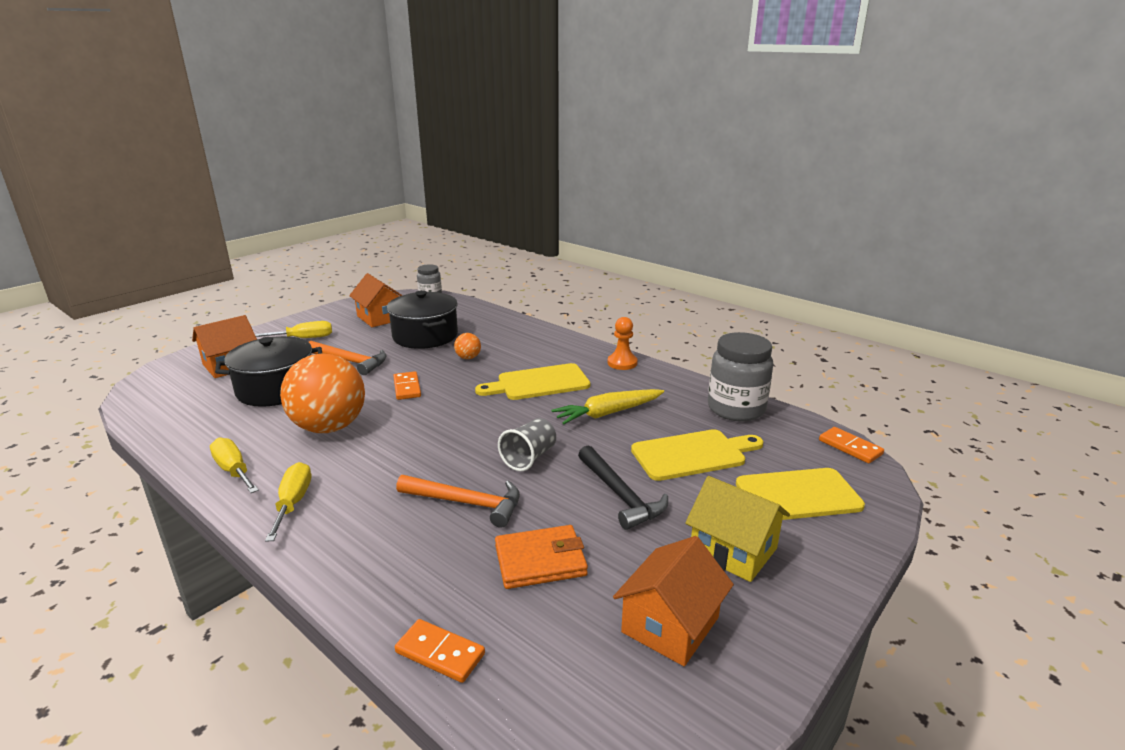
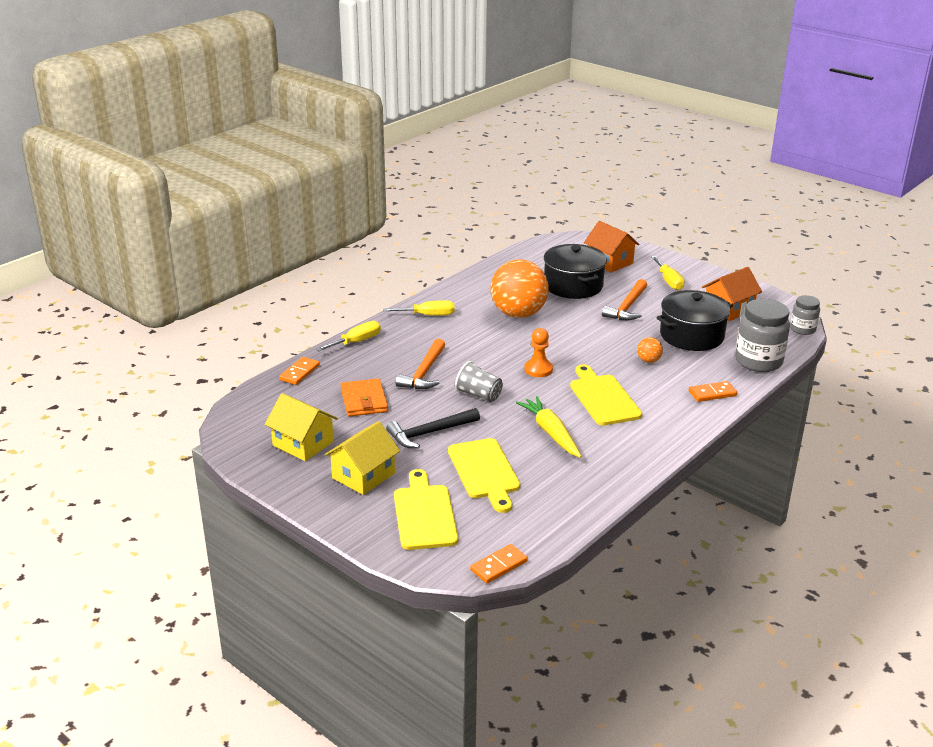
camera: 90 degrees right, 5 degrees up
yellow screwdriver [210,438,259,493] -> yellow screwdriver moved to [316,321,381,351]
orange domino [393,371,421,400] -> orange domino moved to [689,381,737,402]
orange pawn [608,317,638,370] -> orange pawn moved to [524,328,553,377]
orange house [613,536,734,666] -> yellow house [265,393,338,461]
grey jar [708,332,773,421] -> grey jar moved to [735,299,790,372]

